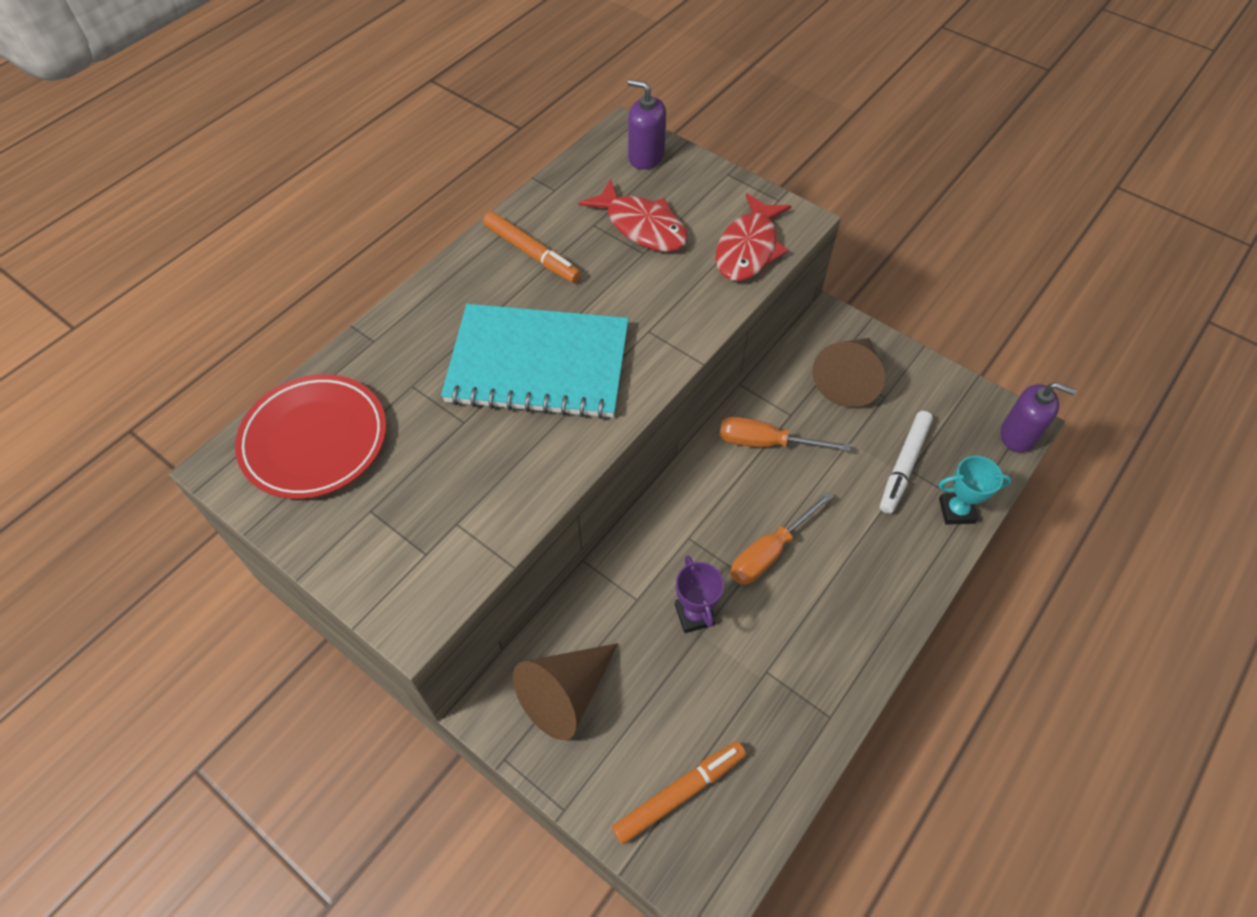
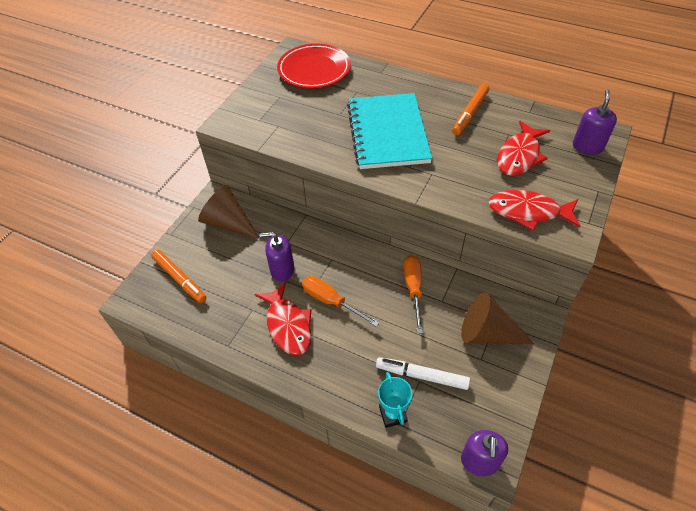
camera: 80 degrees right, 5 degrees down
purple trophy [675,556,724,633] -> purple soap dispenser [260,232,294,281]
none -> red fish [255,282,312,356]

